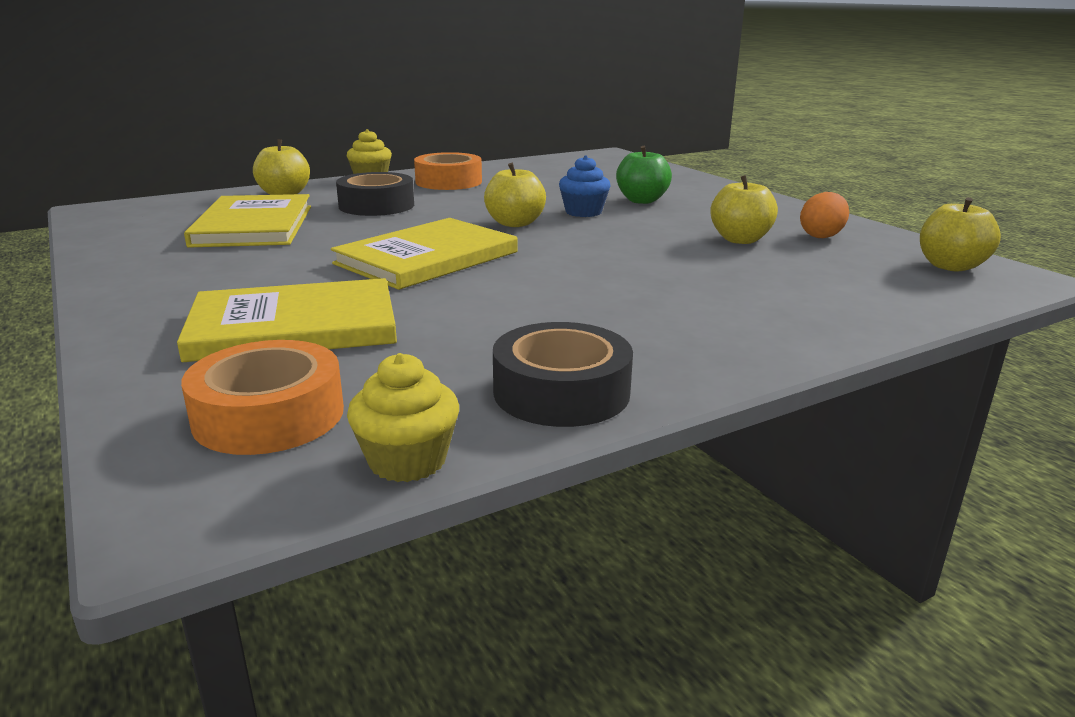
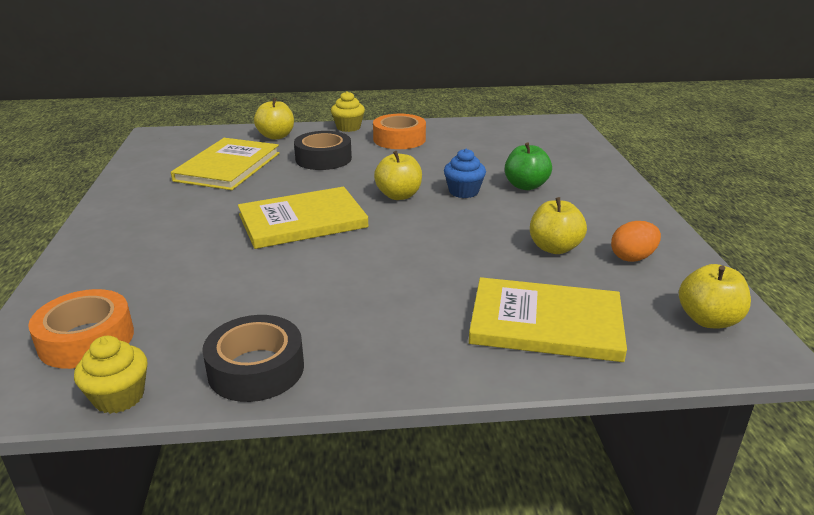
camera: 25 degrees right, 5 degrees up
yellow book [177,278,397,362] -> yellow book moved to [469,277,627,362]

